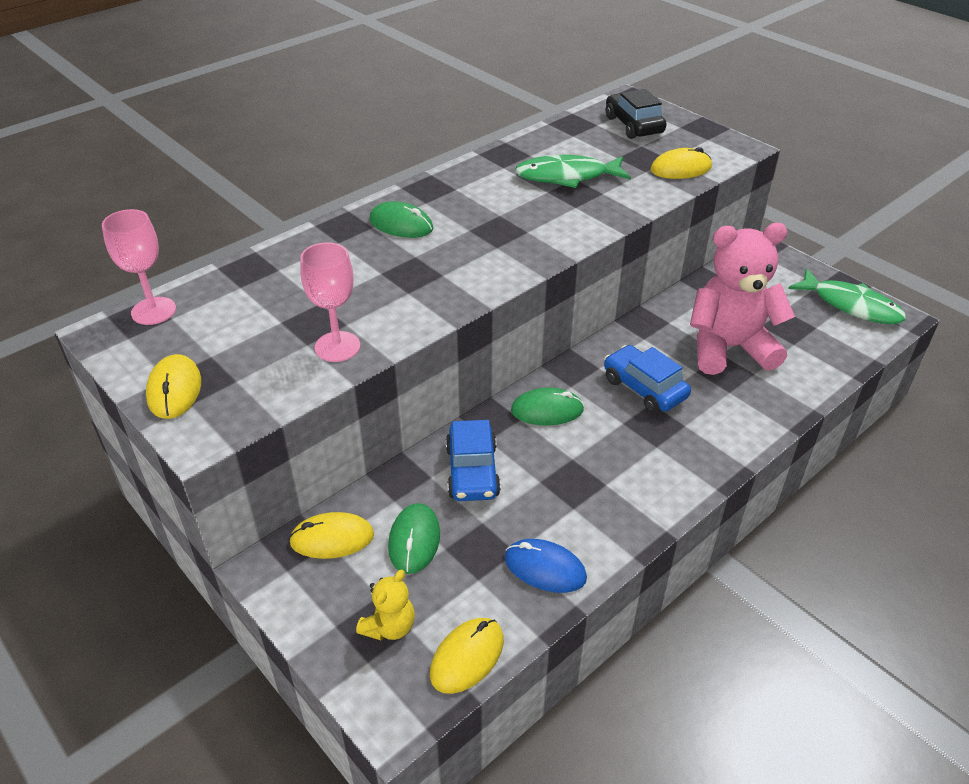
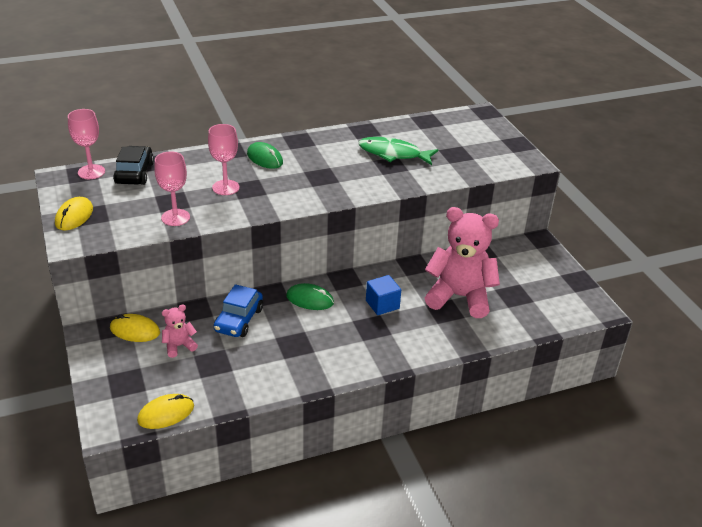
camera: 20 degrees right, 5 degrees down
yellow teddy bear [356,570,415,640] -> none
green mouse [388,503,440,574] -> pink teddy bear [162,304,198,358]
blue mouse [505,539,587,593] -> none
blue car [604,345,691,413] -> blue cube [366,275,401,315]
black car [606,89,667,139] -> black car moved to [113,146,154,185]
yellow mouse [650,147,712,179] -> none
green fish [788,268,906,324] -> none
none -> pink goblet [208,124,240,195]

